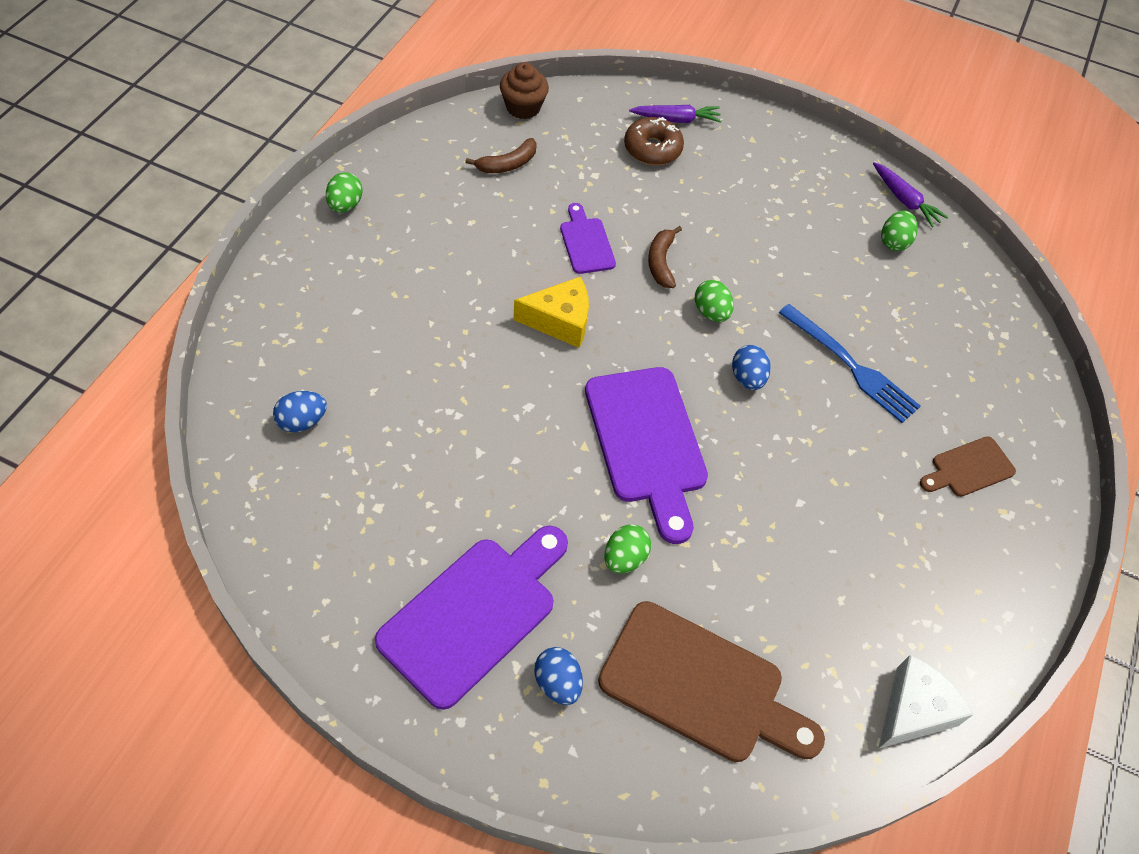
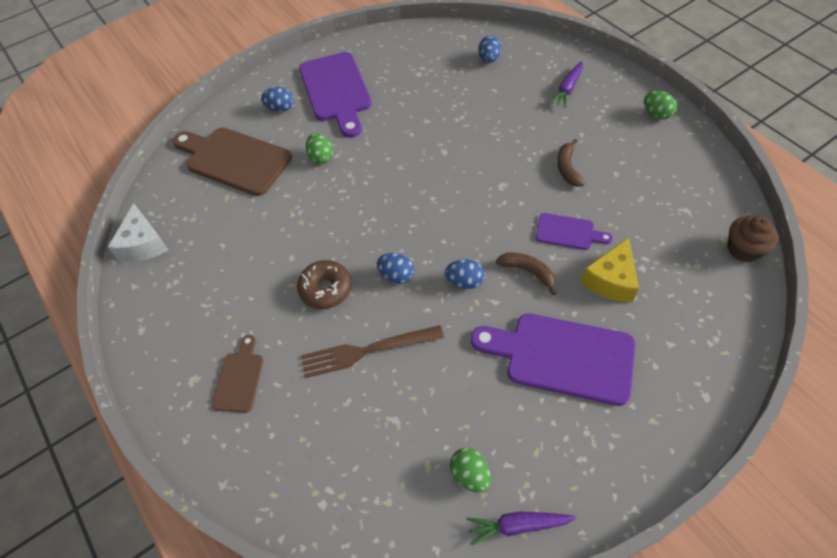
camera: 130 degrees right, 0 degrees up
brown banana [465,138,537,173] -> brown banana moved to [557,139,585,187]
yellow cheese [513,277,589,348] -> yellow cheese moved to [580,238,639,302]
purple cutting board [585,367,708,544] -> purple cutting board moved to [471,313,636,406]
brown cutting board [598,601,825,762] -> brown cutting board turned 60 degrees clockwise [172,128,292,196]
brown donut [624,117,684,165] -> brown donut moved to [297,260,352,309]
purple carrot [629,105,722,123] -> purple carrot moved to [549,61,583,108]
green egg [695,280,734,322] -> blue egg [445,259,485,289]
blue fork [779,304,921,423] -> brown fork [301,325,444,378]

